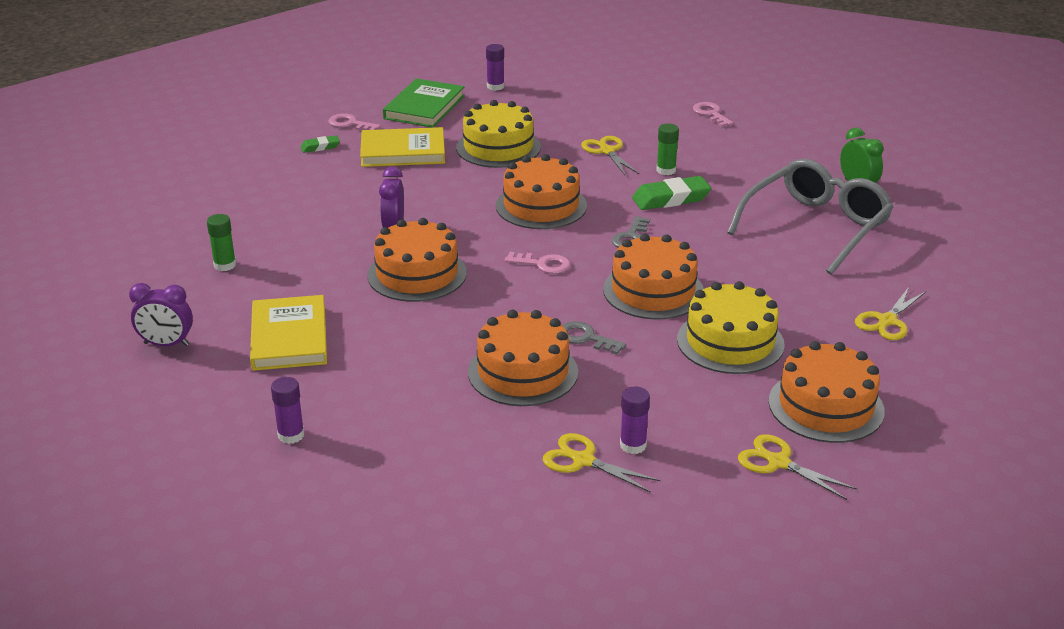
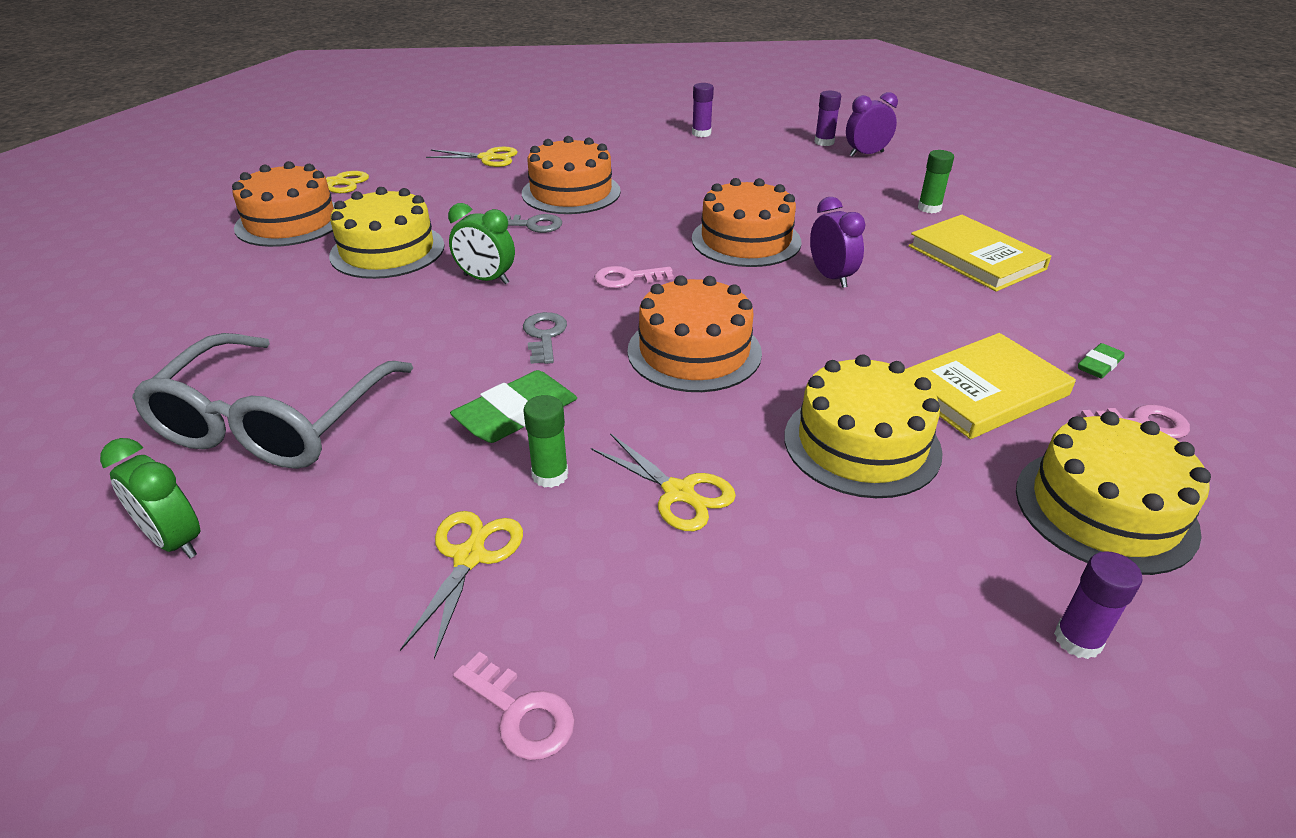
camera: 155 degrees right, 5 degrees up
yellow book [250,295,327,371] -> yellow book moved to [909,215,1052,292]
green book [383,78,465,128] -> yellow cake [1016,412,1211,575]
orange cake [603,234,704,320] -> green clock [448,203,515,284]
purple glue stick [620,387,650,454] -> purple glue stick moved to [814,91,841,146]
yellow scissors [855,287,926,340] -> yellow scissors moved to [400,511,523,659]

